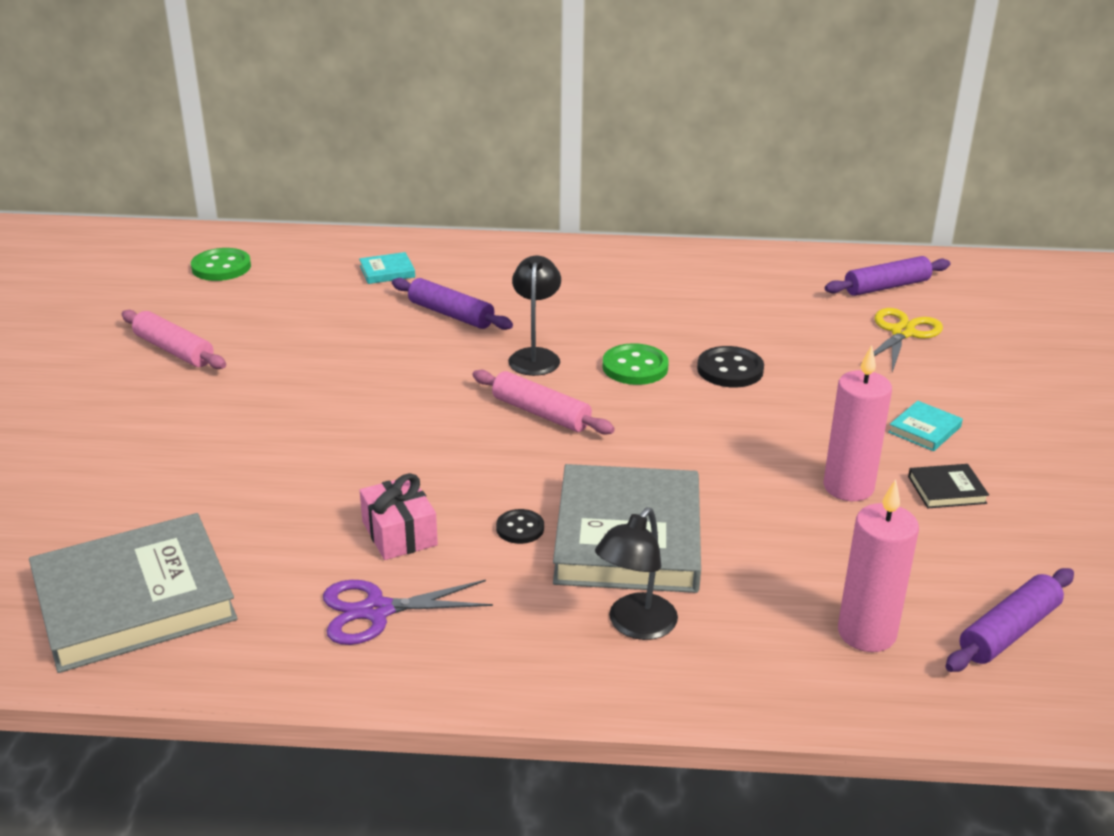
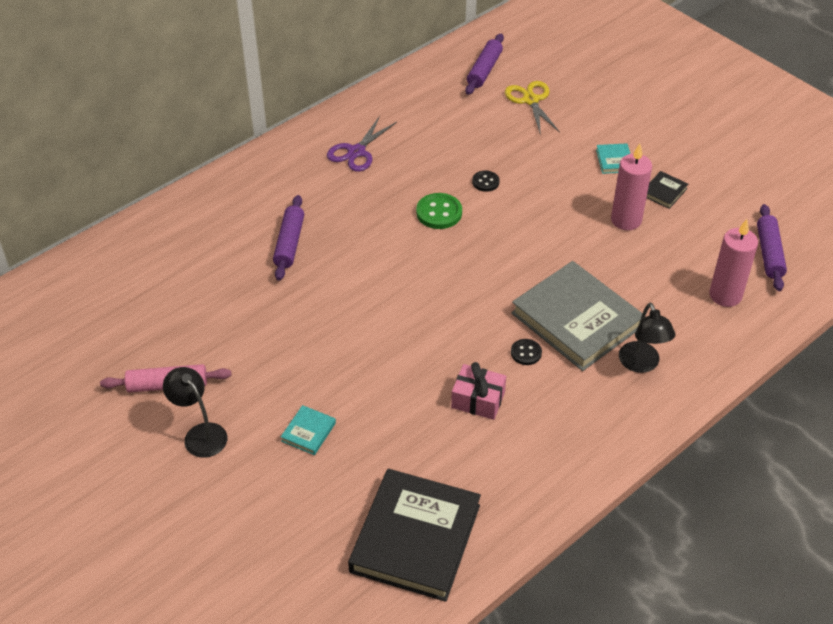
camera: 45 degrees left, 15 degrees up
grey book [29,513,238,673] -> black book [348,469,481,602]
green button [191,248,251,281] -> none
purple scissors [323,580,493,645] -> purple scissors moved to [327,116,397,172]
turquoise book [359,252,415,284] -> turquoise book moved to [281,405,336,455]
purple rolling pin [392,278,513,330] -> purple rolling pin turned 75 degrees counterclockwise [273,195,304,281]
pink rolling pin [472,370,615,435] -> none
black lamp [508,255,561,376] -> black lamp moved to [163,367,228,458]
black button [697,346,764,387] -> black button [472,170,500,192], size x0.61

